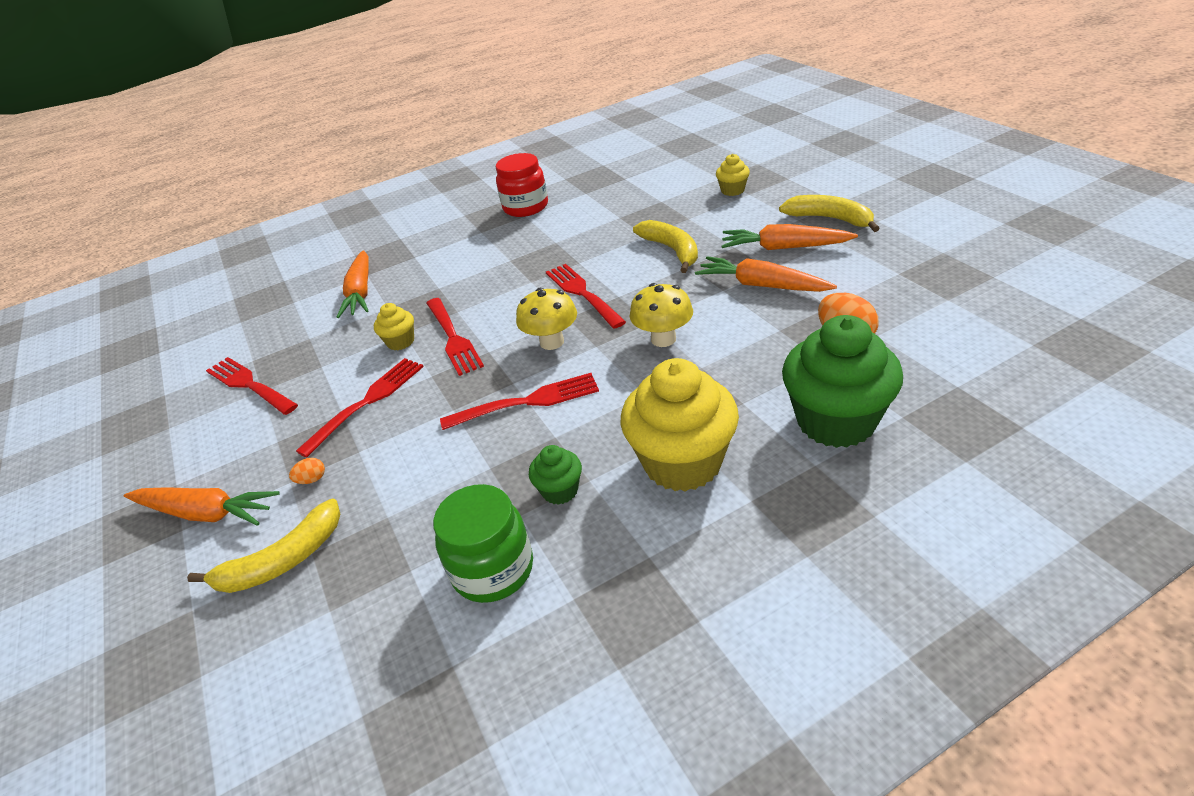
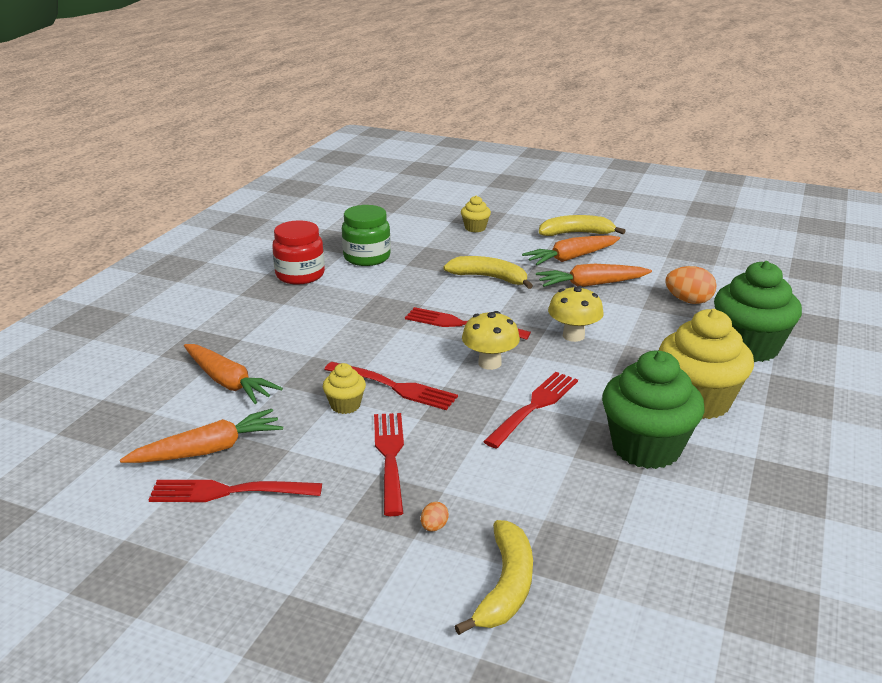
camera: 45 degrees left, 10 degrees down
orange carrot [124,487,280,526] -> orange carrot moved to [120,409,283,463]
green jar [433,484,533,603] -> green jar moved to [342,205,391,266]
green cupcake [529,445,582,505] -> green cupcake [602,351,705,469], size x2.13

